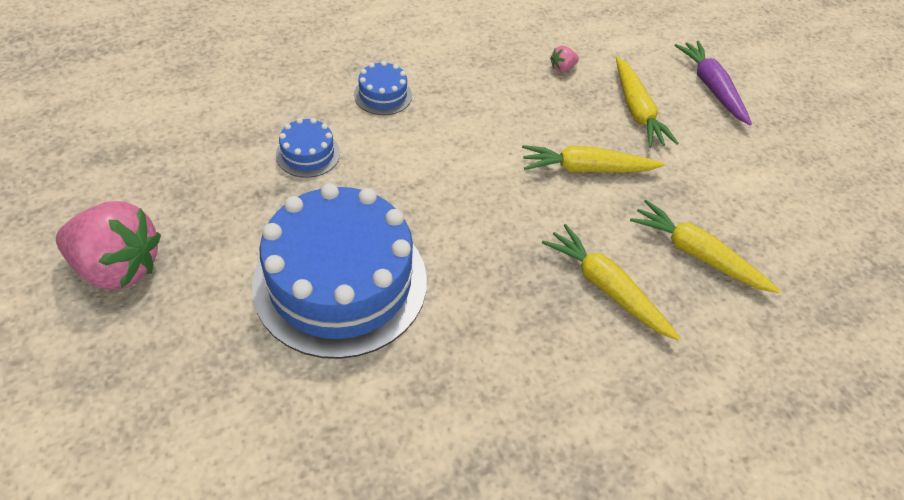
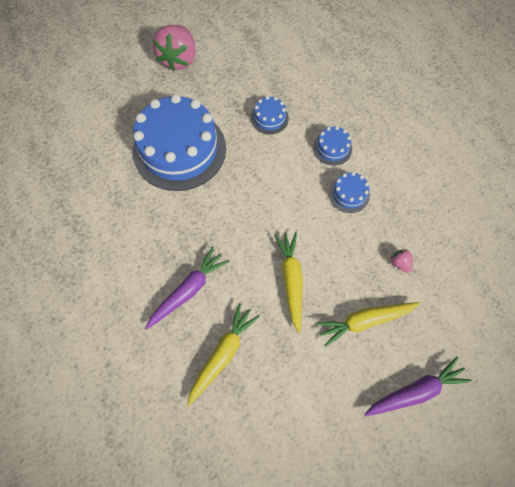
camera: 90 degrees right, 15 degrees up
yellow carrot [542,224,680,341] -> purple carrot [145,247,229,330]
none -> blue cake [329,172,370,213]

